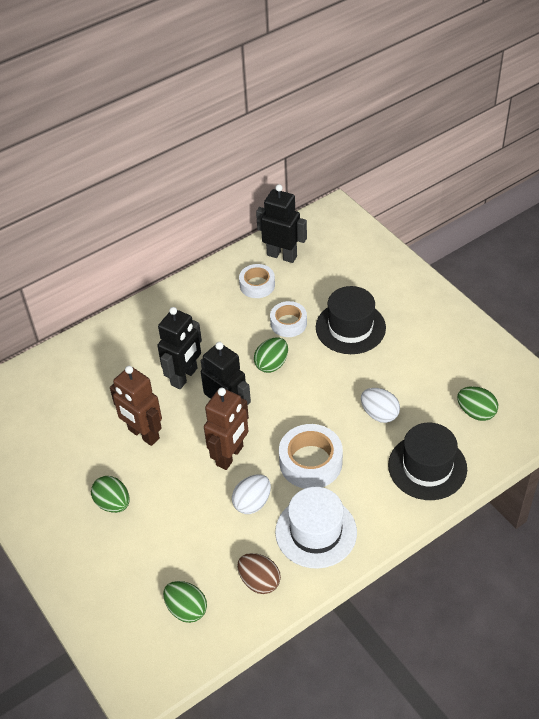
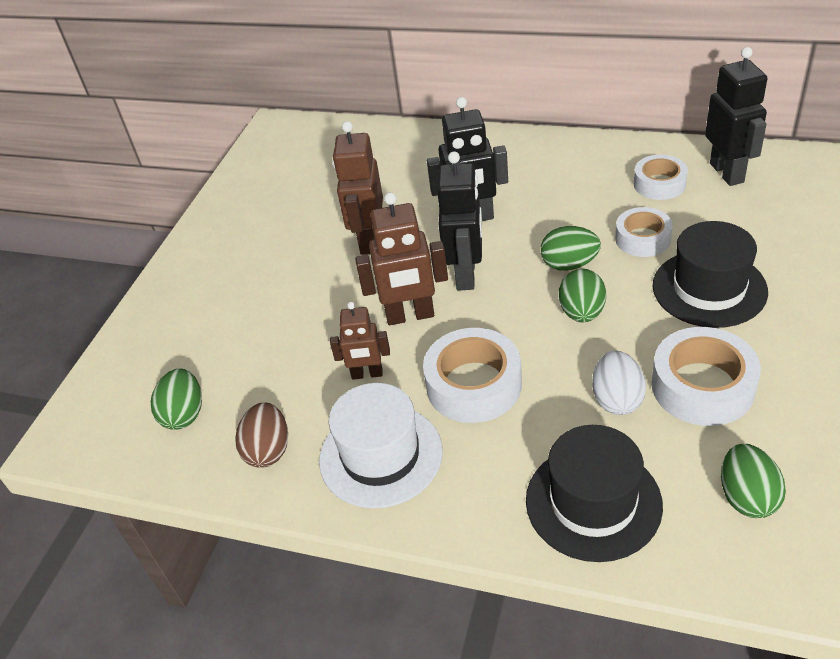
camera: 55 degrees right, 5 degrees down
green egg [91,476,130,513] -> green egg moved to [559,269,606,322]
white egg [232,474,271,514] -> brown robot [330,302,390,380]
none -> white tape [652,327,761,426]

